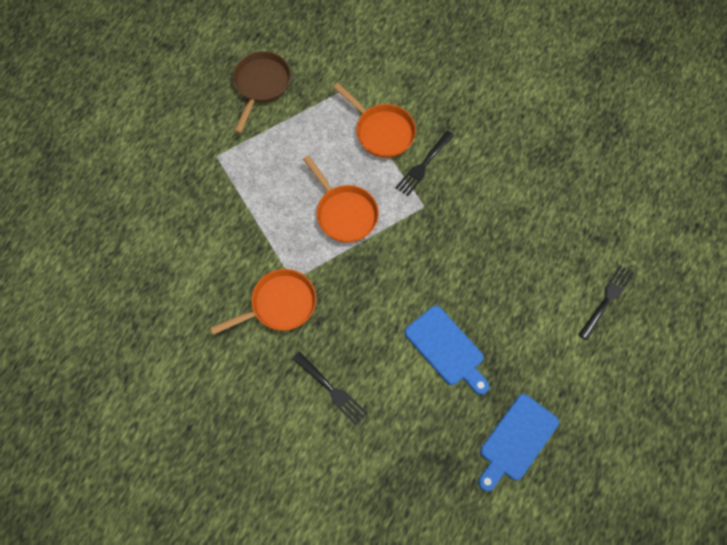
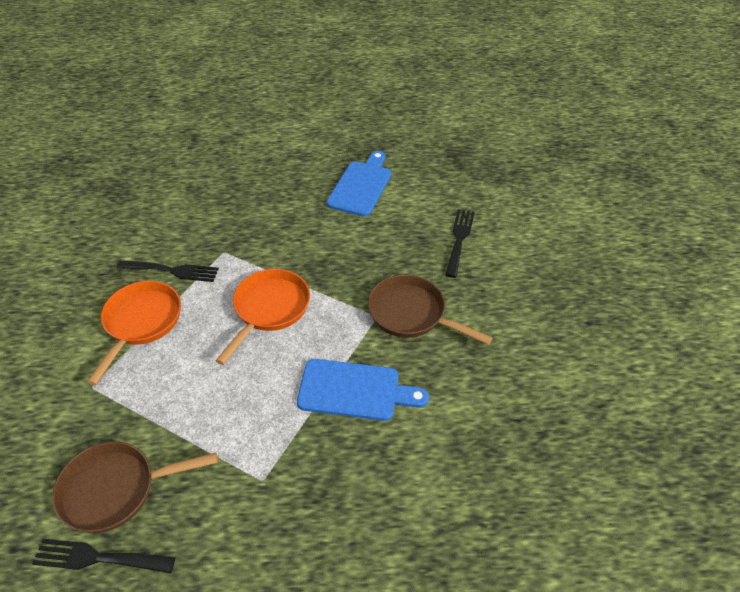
camera: 120 degrees left, 20 degrees down
orange pan [210,269,316,335] -> brown pan [368,275,493,345]
blue cutting board [478,394,559,491] -> blue cutting board moved to [297,359,429,421]
black fork [578,265,634,340] -> black fork moved to [32,539,175,573]

